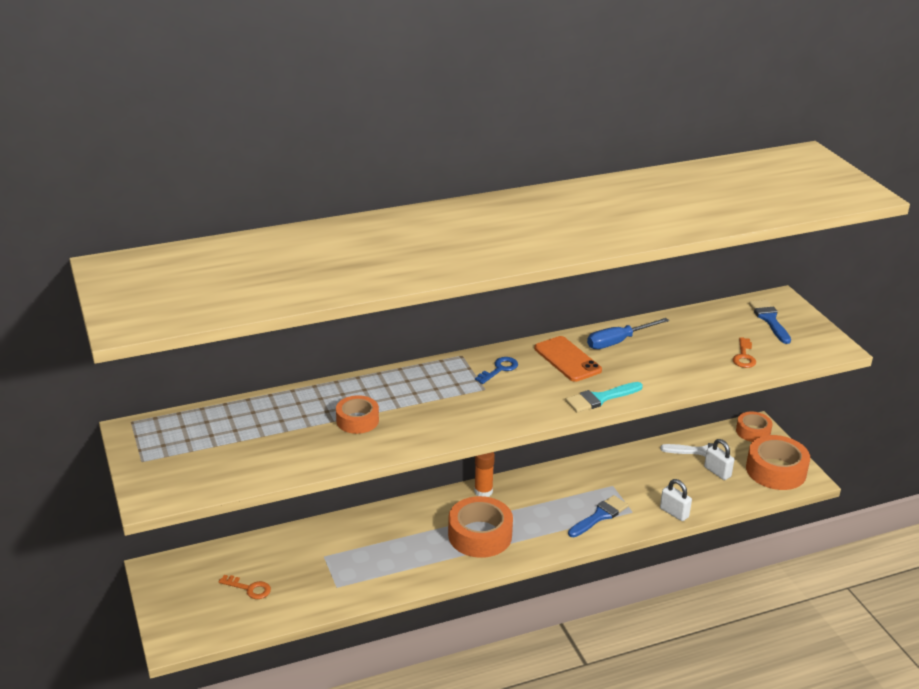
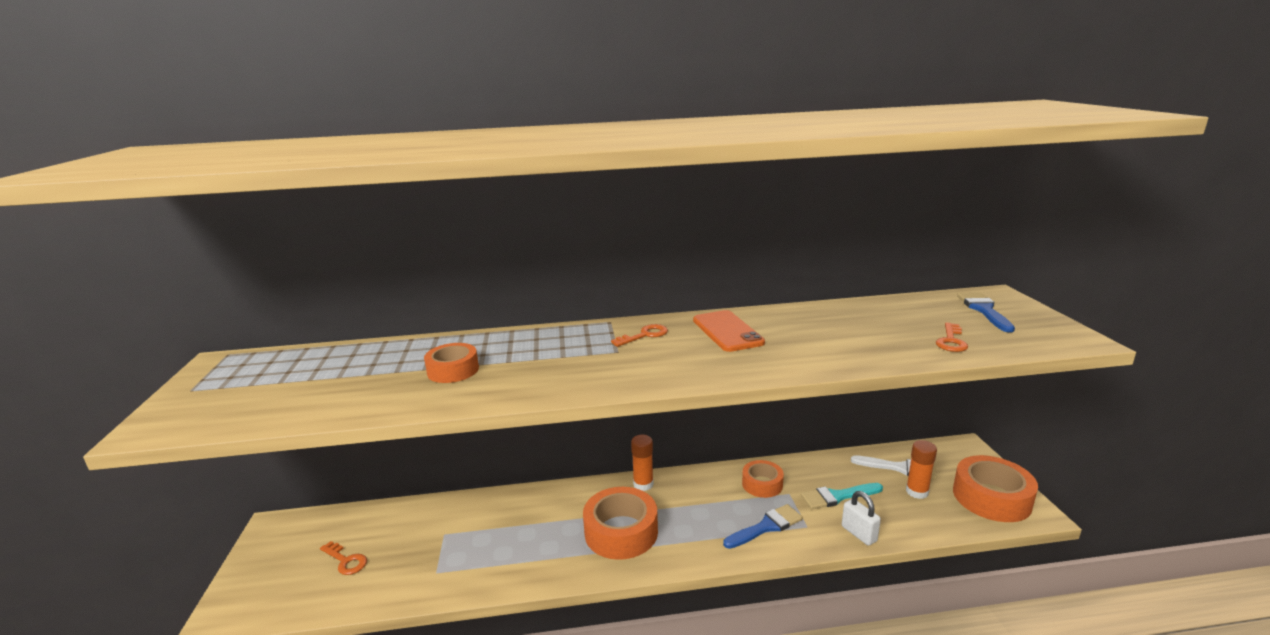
camera: 15 degrees right, 10 degrees down
blue key [475,357,518,384] -> orange key [611,324,668,347]
turquoise brush [566,382,643,412] -> turquoise brush moved to [801,483,883,509]
blue screwdriver [587,318,669,349] -> none
white padlock [704,439,734,480] -> orange glue stick [906,440,937,499]
orange tape [736,412,773,442] -> orange tape moved to [742,460,784,498]

